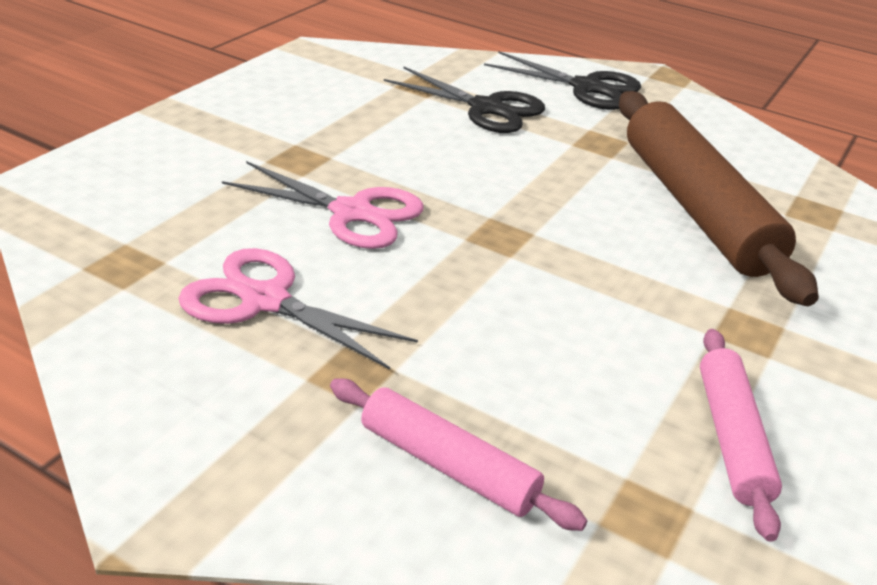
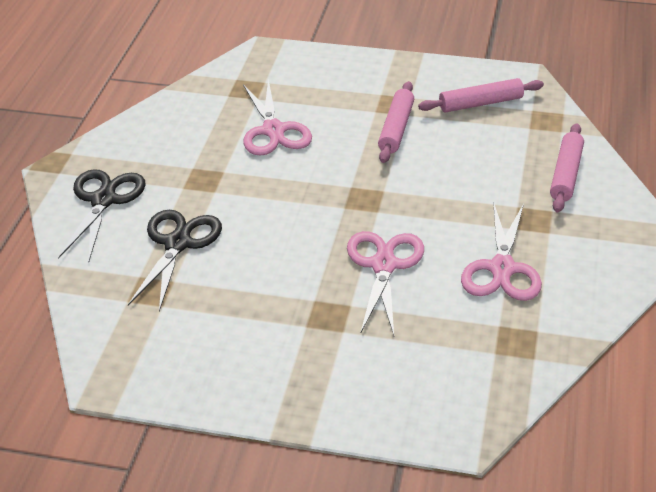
camera: 105 degrees left, 5 degrees up
brown rolling pin [619,91,819,306] -> pink scissors [243,79,312,156]
none -> pink rolling pin [378,81,414,163]

